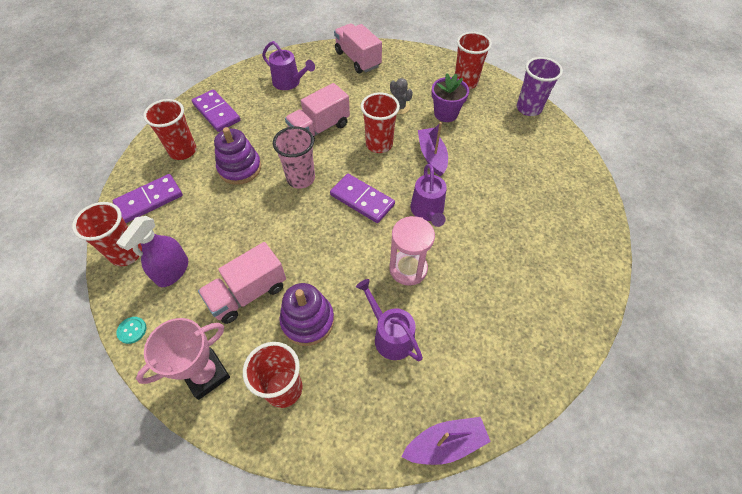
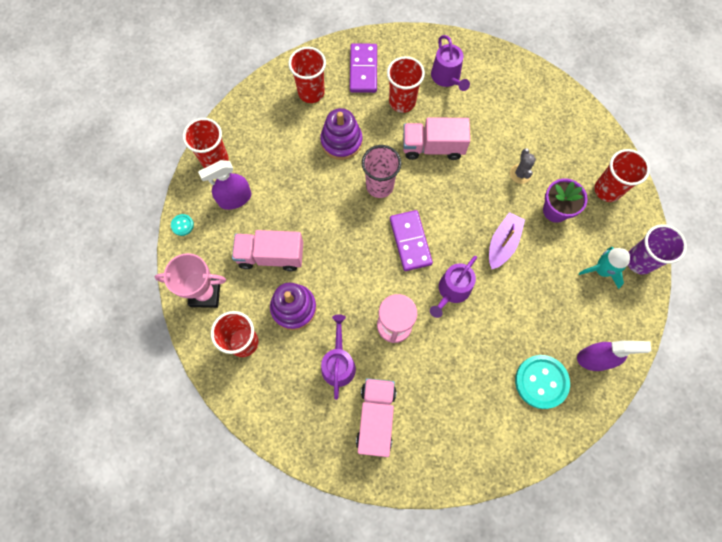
camera: 40 degrees right, 15 degrees up
purple domino [113,174,183,223] -> none
pink truck [334,23,382,73] -> pink truck moved to [356,378,396,457]
red cup [361,92,400,153] -> red cup moved to [387,56,425,113]
purple boat [401,417,491,465] -> none
none -> turquoise button [515,355,570,409]
none -> purple spray bottle [577,341,652,371]
none -> turquoise rocket [579,247,630,289]

